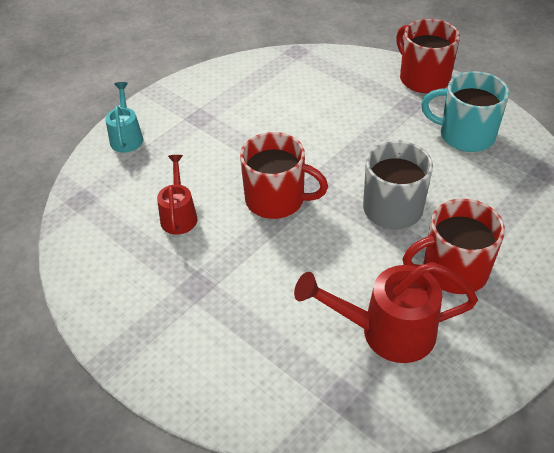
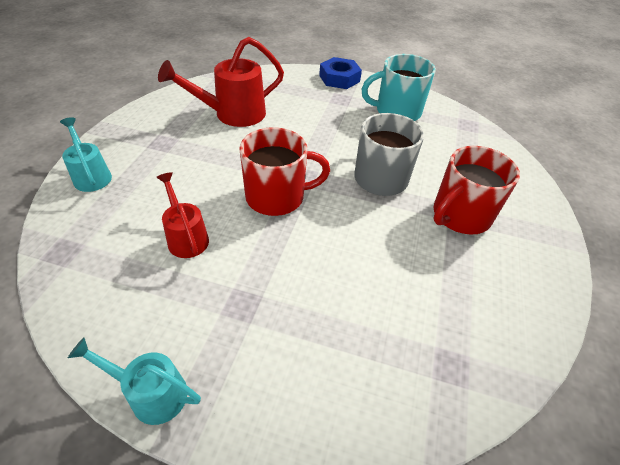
camera: 30 degrees left, 0 degrees up
red watering can [294,262,478,363] -> red watering can moved to [158,37,284,127]
red mug [396,19,460,93] -> blue nut [319,57,362,89]
none -> turquoise watering can [68,338,201,425]

